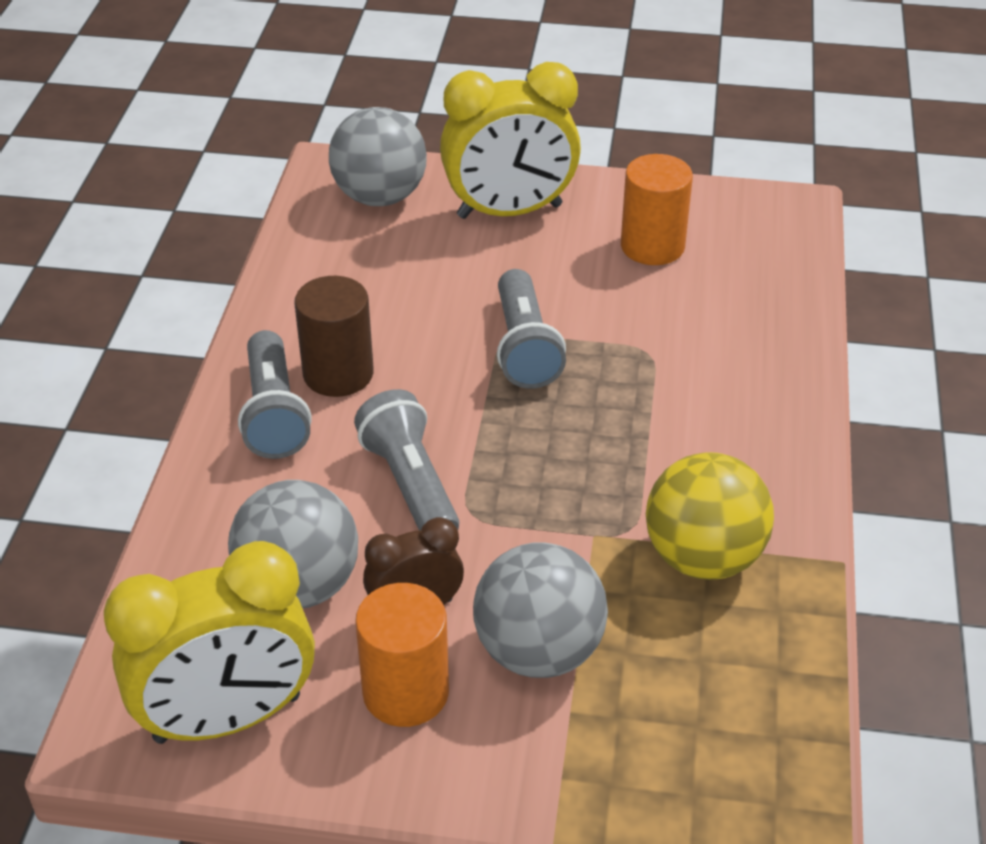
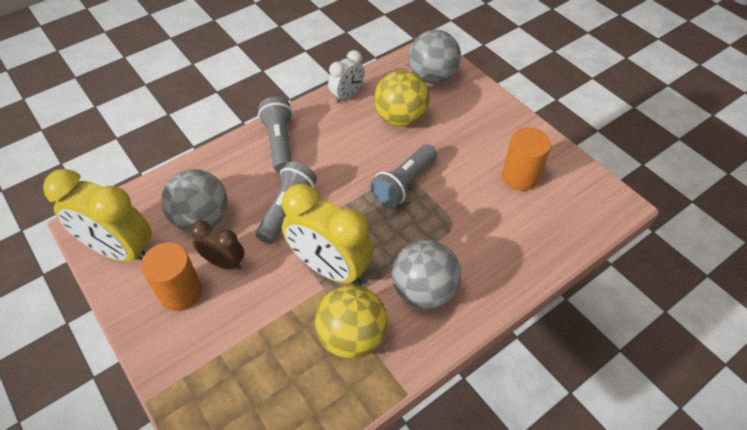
camera: 45 degrees right, 10 degrees up
grey flashlight [238,330,311,459] -> grey flashlight turned 135 degrees clockwise [258,97,293,172]
brown cylinder [294,276,374,397] -> none
yellow clock [440,62,581,219] -> yellow clock moved to [282,183,373,285]
grey ball [473,542,608,678] -> grey ball moved to [392,240,461,309]
none -> white clock [328,50,365,103]
none -> yellow ball [374,70,430,127]

